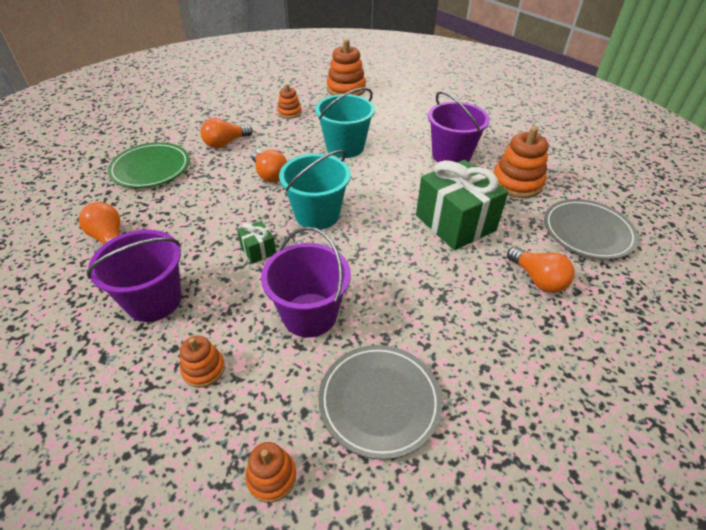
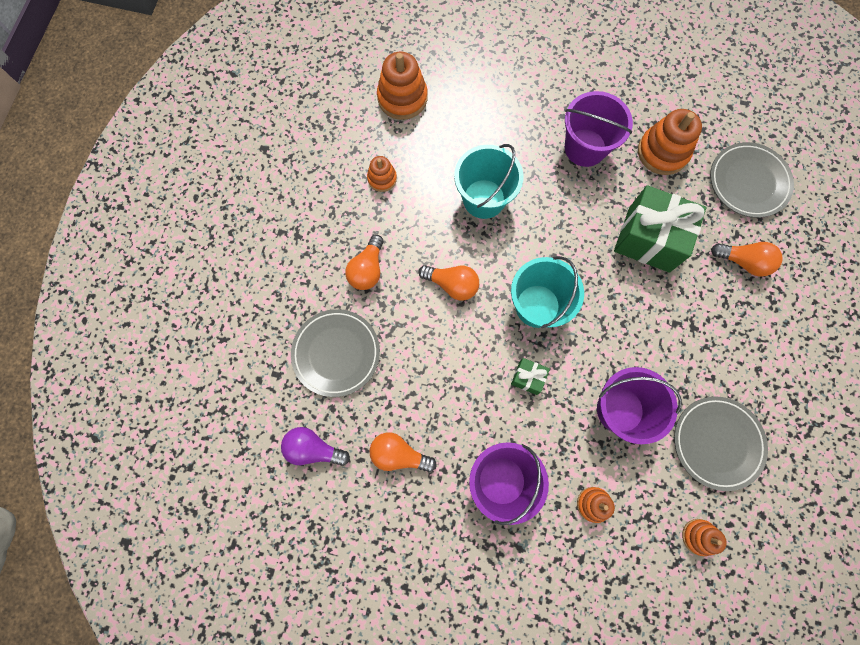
camera: 35 degrees left, 30 degrees up
green plate [108,142,189,188] -> grey plate [291,309,380,397]
none -> purple light bulb [281,427,350,466]

